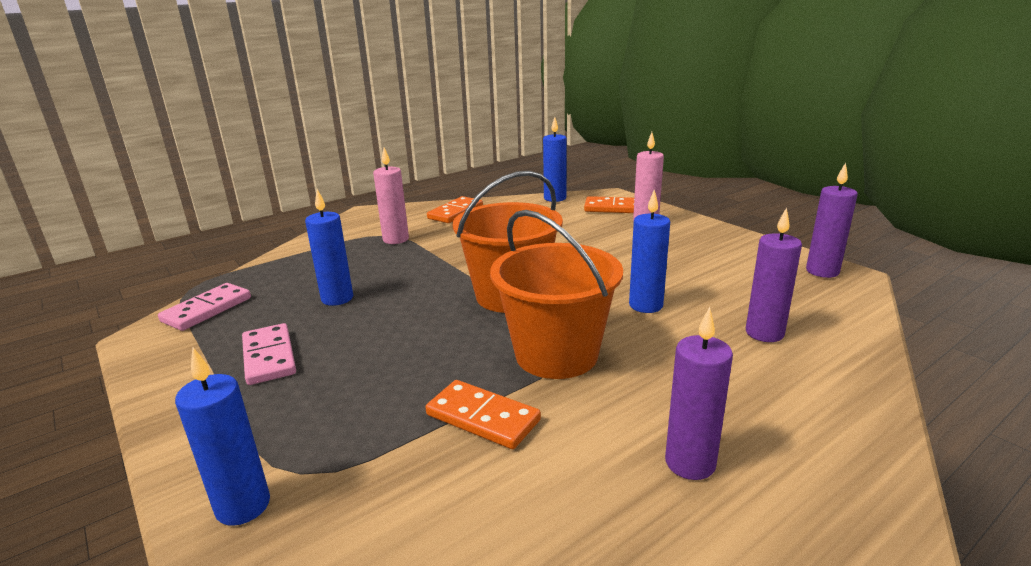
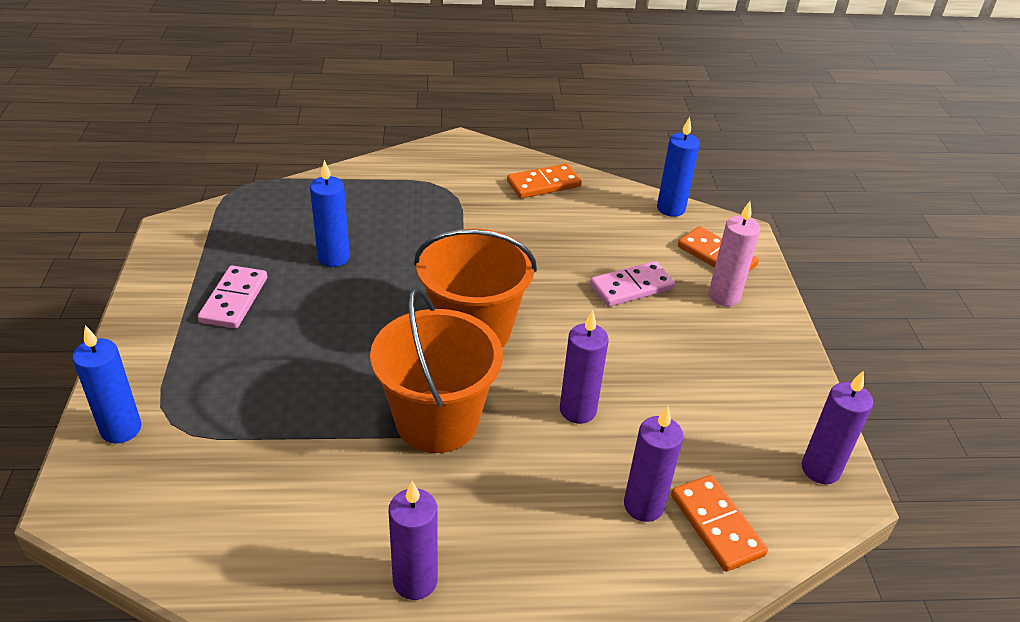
camera: 30 degrees right, 15 degrees up
pink domino [158,283,251,331] -> pink domino moved to [590,261,675,307]
pink candle [373,148,409,244] -> none
orange domino [426,380,541,449] -> orange domino moved to [671,475,768,572]
blue candle [629,190,670,313] -> purple candle [560,310,609,424]

